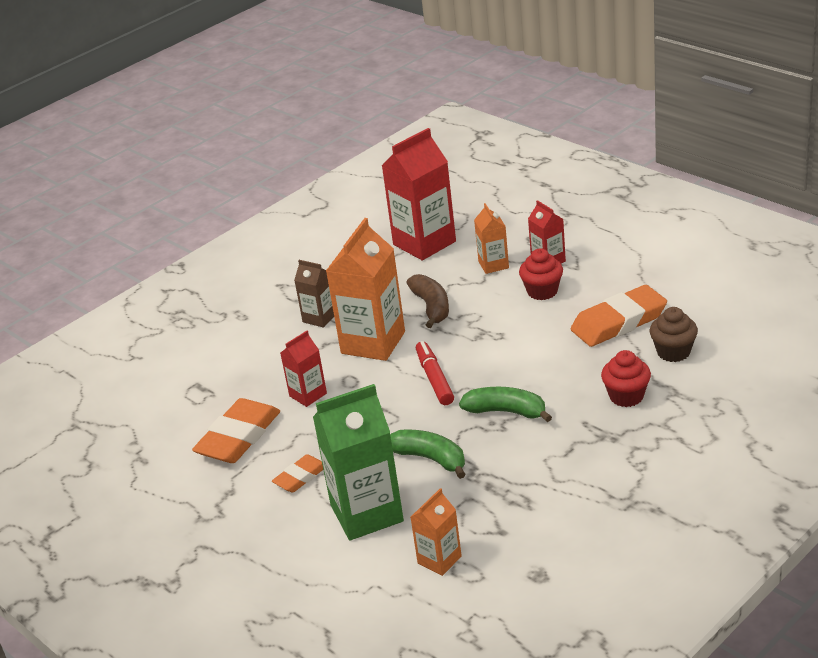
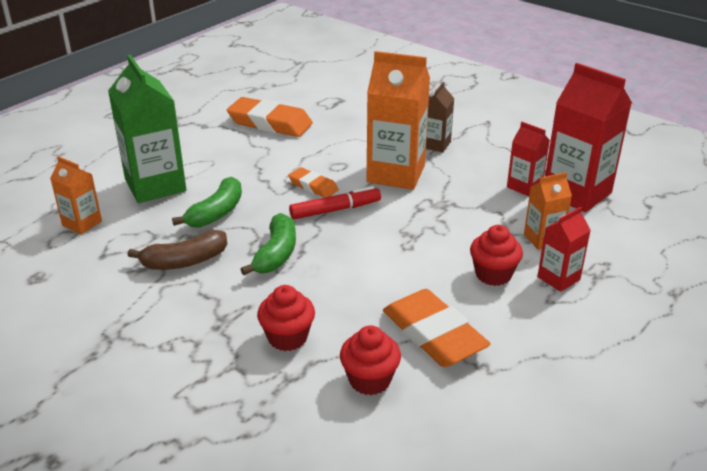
camera: 80 degrees right, 0 degrees up
orange eraser [272,454,323,492] -> orange eraser moved to [288,167,339,198]
red carton [280,331,327,407] -> red carton moved to [507,122,550,196]
brown banana [407,274,449,328] -> brown banana moved to [128,230,227,270]
brown cupcake [650,307,698,362] -> red cupcake [340,326,401,395]

